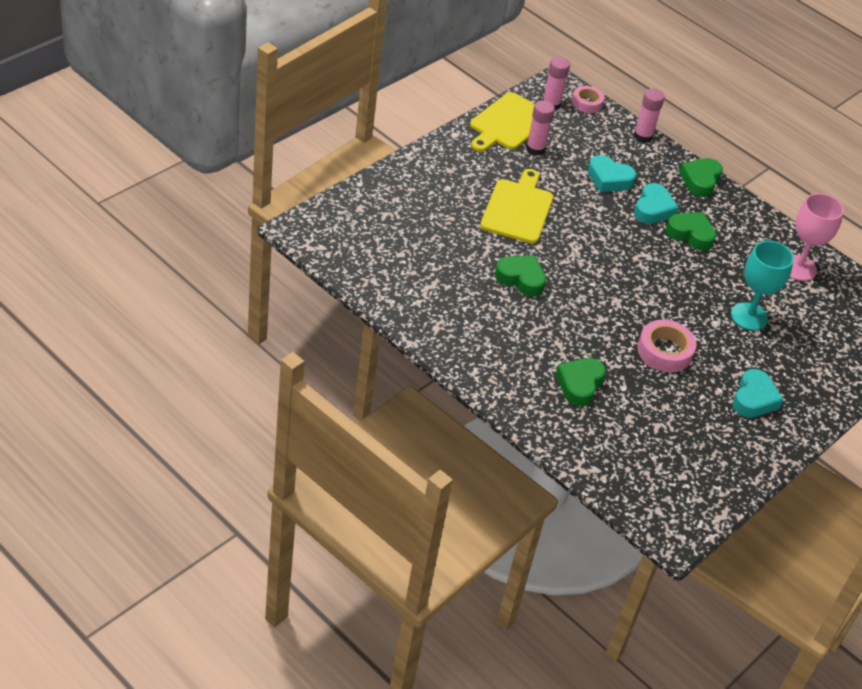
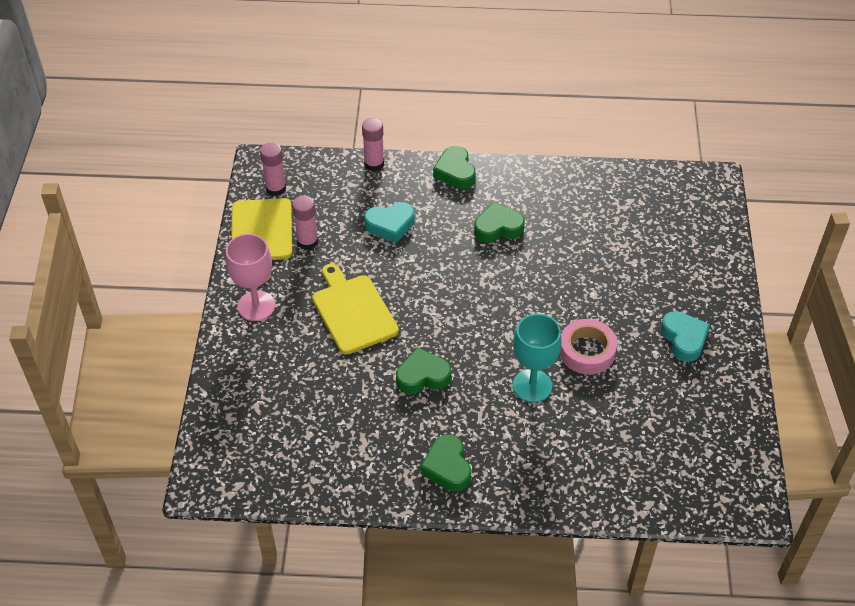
camera: 35 degrees left, 5 degrees up
green heart [556,358,606,406] -> green heart moved to [420,434,471,492]
pink tape [572,86,604,113] -> none
turquoise heart [634,183,679,224] -> none
turquoise goblet [731,241,794,331] -> turquoise goblet moved to [513,314,562,402]
pink goblet [790,193,844,281] -> pink goblet moved to [225,234,275,321]

